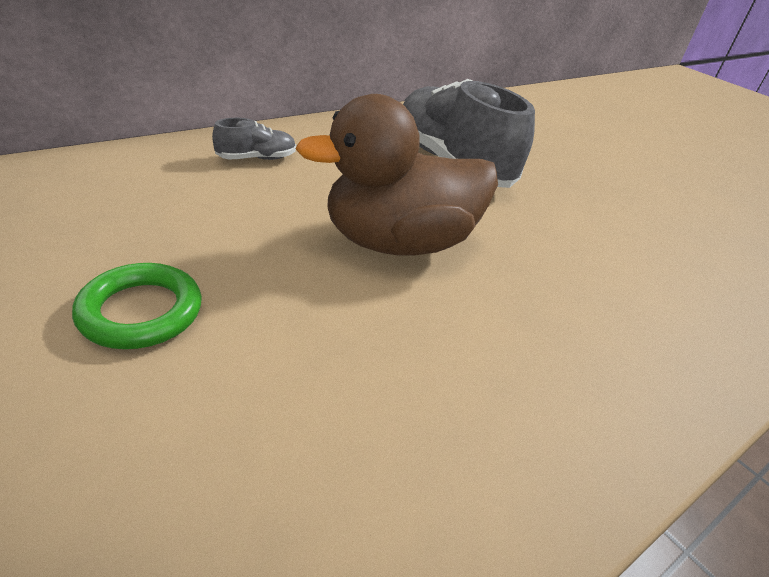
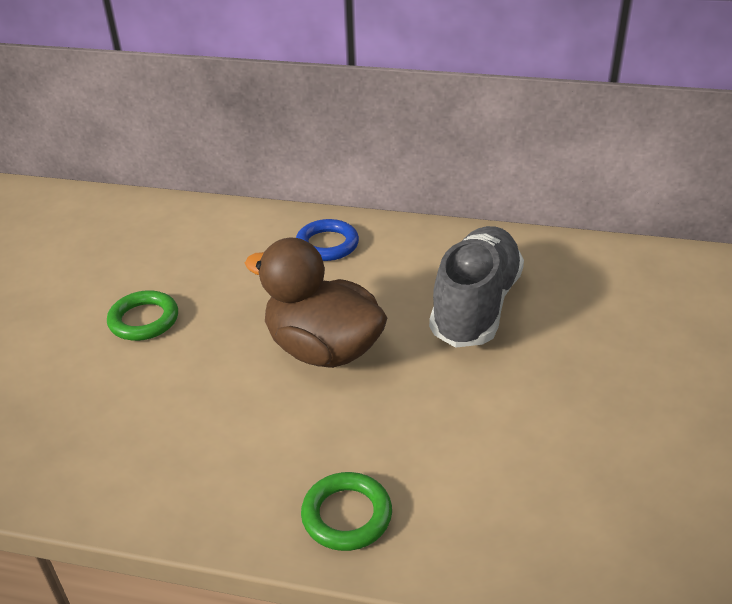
camera: 55 degrees right, 0 degrees up
grey shoe [212,118,296,160] -> blue ring [296,219,359,261]
none -> green ring [301,472,392,551]

